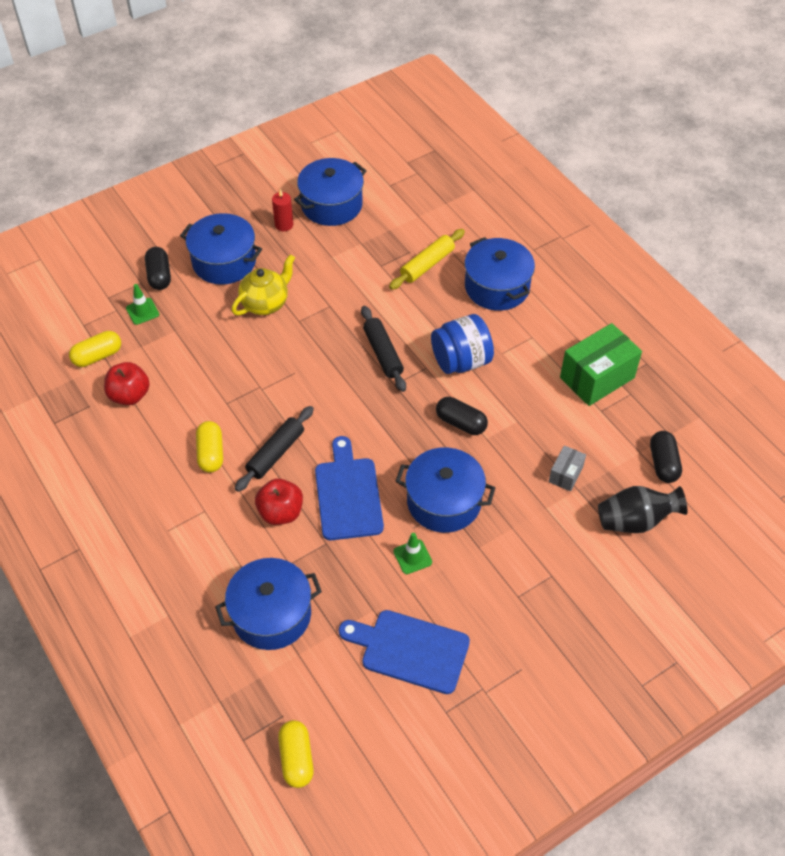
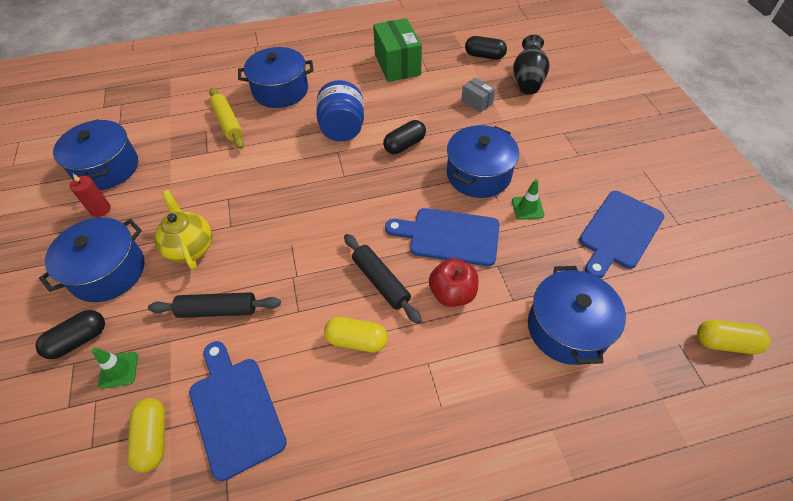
camera: 70 degrees left, 0 degrees up
red apple [104,362,150,405] -> blue cutting board [189,341,287,481]
black capsule [145,247,171,290] -> black capsule turned 45 degrees counterclockwise [35,310,105,359]
black rolling pin [361,306,406,392] -> black rolling pin moved to [148,292,281,318]

